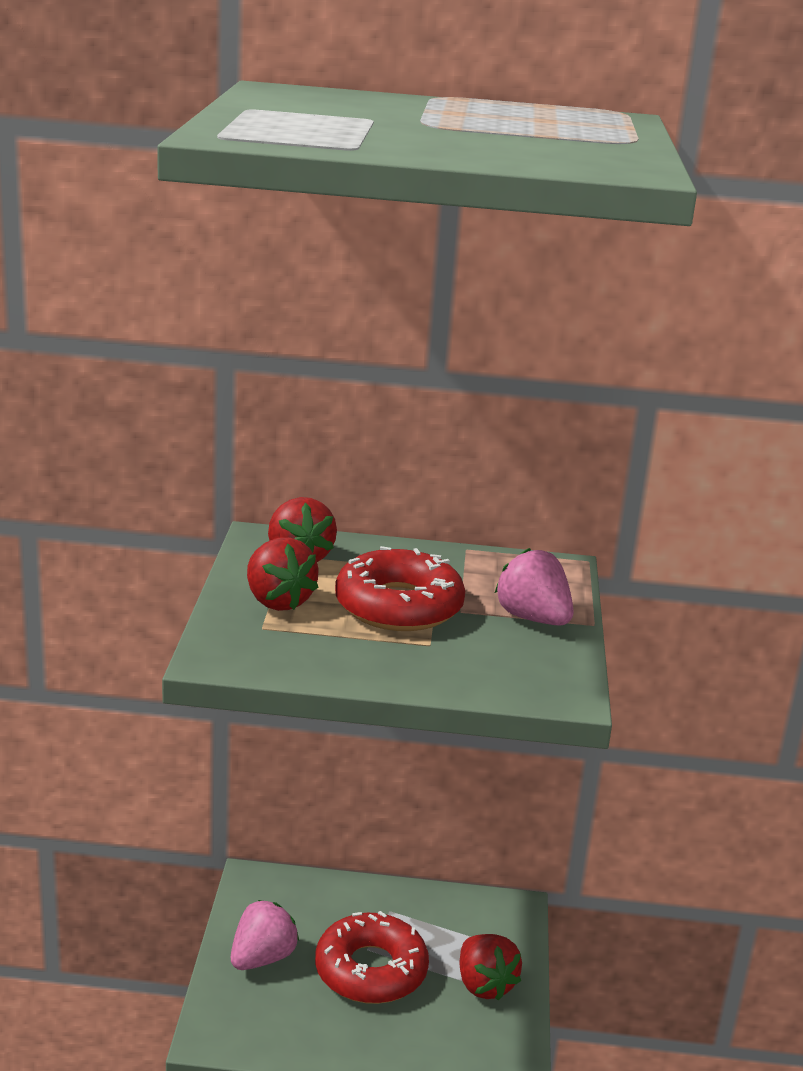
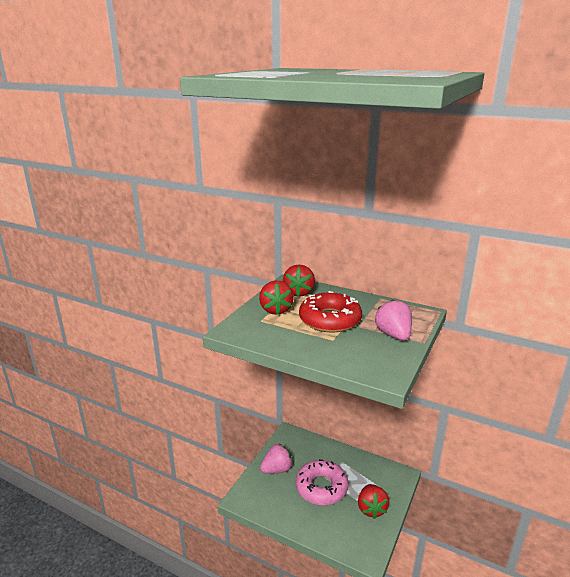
camera: 25 degrees right, 0 degrees up
red donut [315,911,429,1004] -> pink donut [296,459,348,505]

